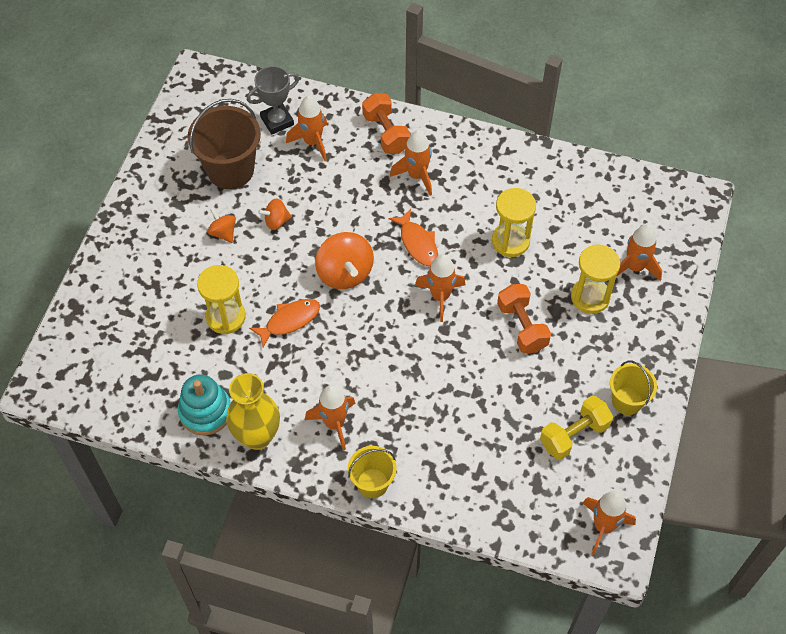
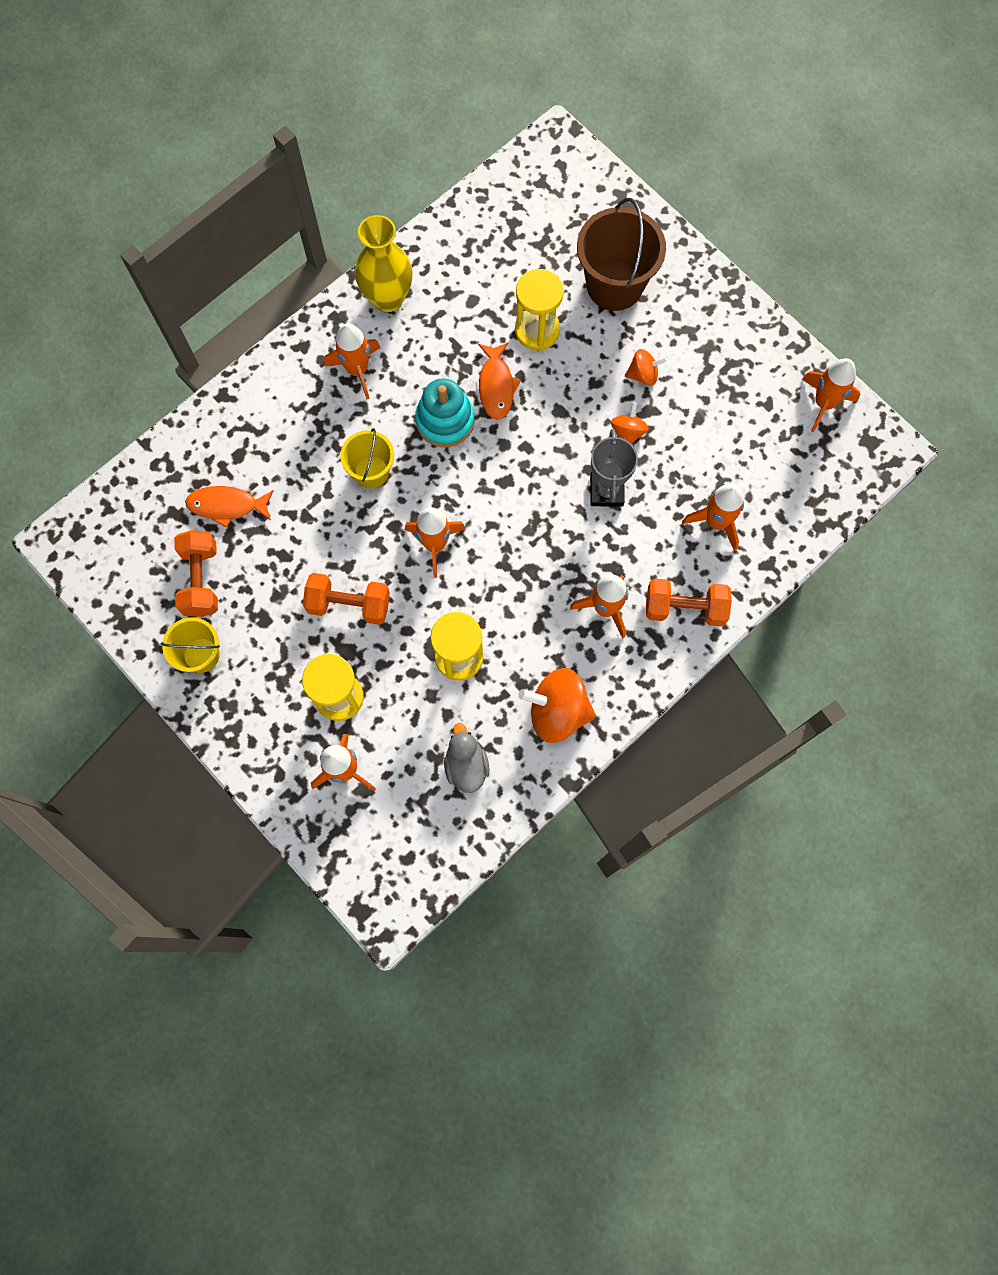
camera: 120 degrees right, 15 degrees up
turquoise stacking toy [178,374,231,435] -> turquoise stacking toy moved to [415,378,474,447]
brown bucket [188,99,261,189] -> brown bucket moved to [577,198,666,311]
grey trophy [247,66,300,135] -> grey trophy moved to [590,429,638,507]
orange spinning top [315,232,374,289] -> orange spinning top moved to [518,668,596,743]
yellow bucket [348,446,397,498] -> yellow bucket moved to [340,428,394,488]
orange fish [389,209,438,266] -> orange fish moved to [185,486,274,528]
yellow dumbbell [540,396,613,460] -> orange dumbbell [174,530,218,617]
orange rocket [583,491,636,555] -> orange rocket moved to [802,358,860,432]
none -> grey duck [444,723,490,793]

